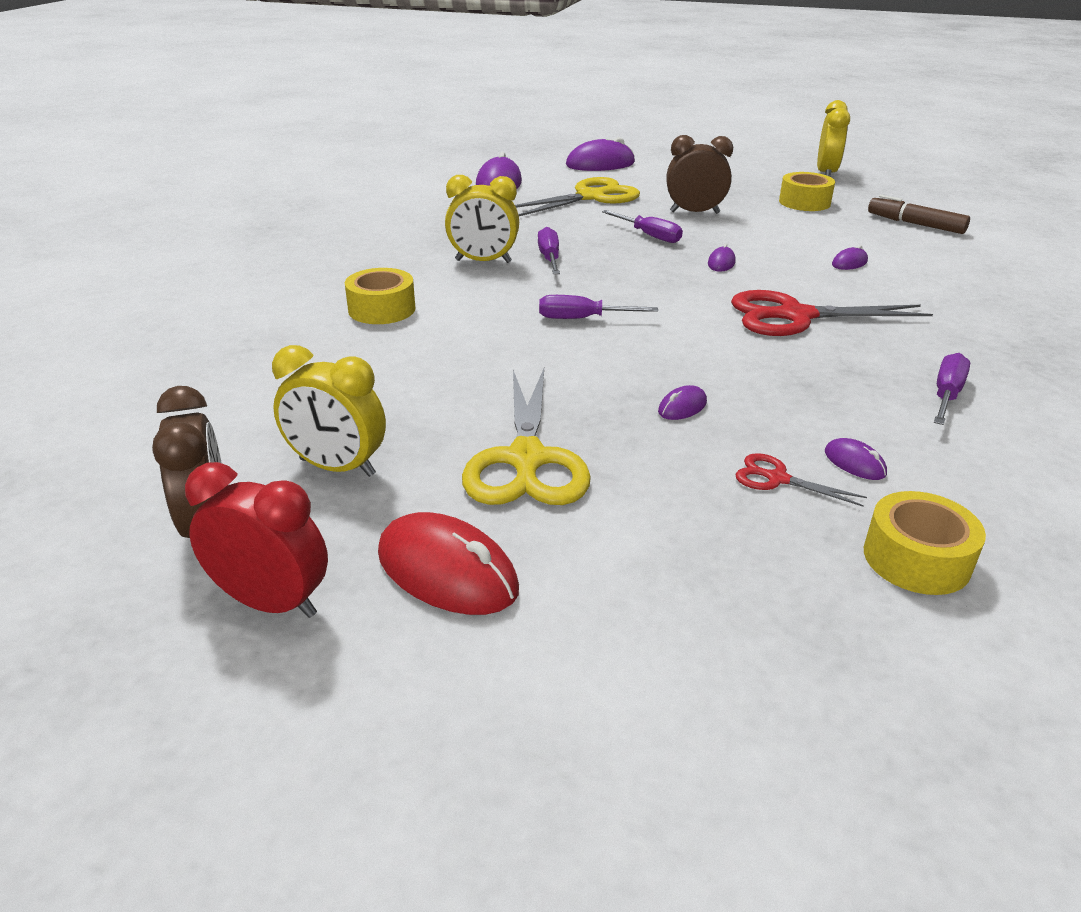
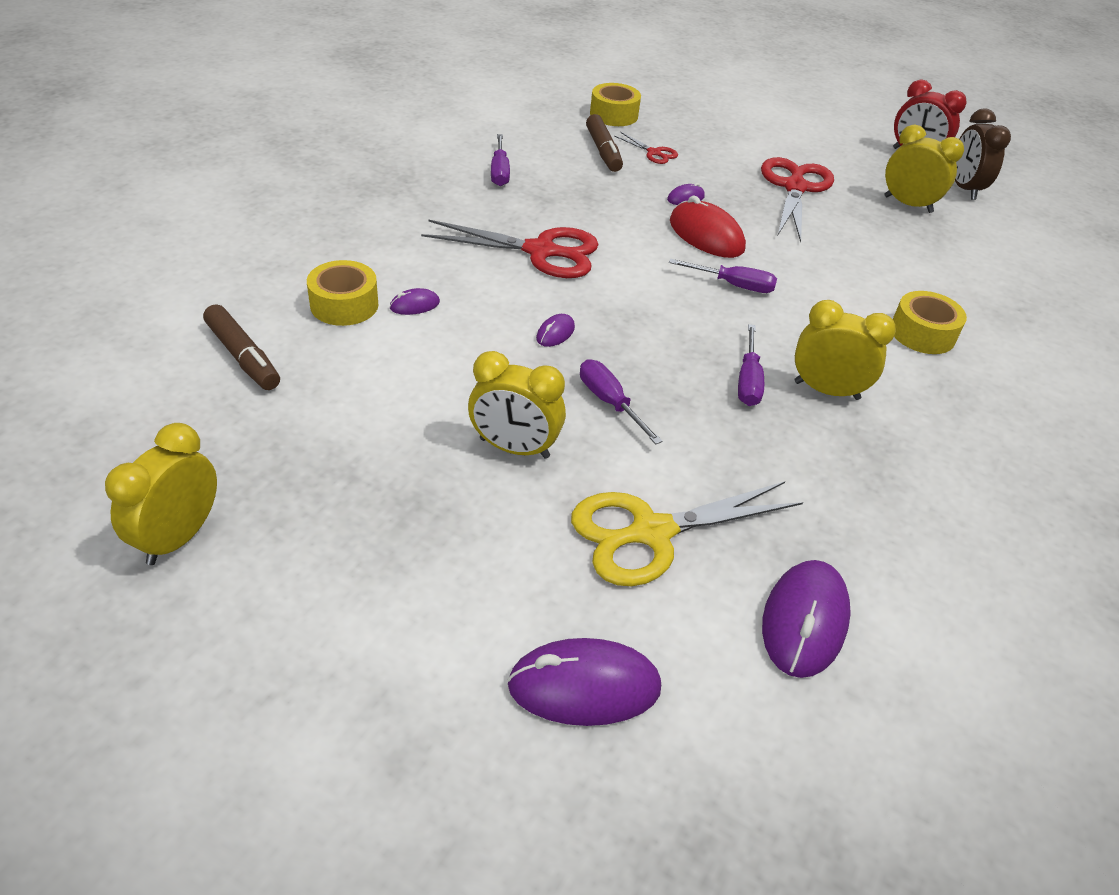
camera: 170 degrees left, 10 degrees up
red mouse [378,512,519,615] -> red mouse moved to [670,196,746,258]
yellow scissors [462,369,591,505] -> red scissors [761,157,834,243]
brown clock [666,135,733,214] -> yellow clock [468,351,566,459]
yellow tape [779,172,835,211] -> yellow tape moved to [307,260,378,326]
purple mouse [825,438,887,480] -> brown marker [586,114,623,172]
purple screwdriver [934,353,970,425] -> purple screwdriver turned 45 degrees counterclockwise [491,134,510,186]

